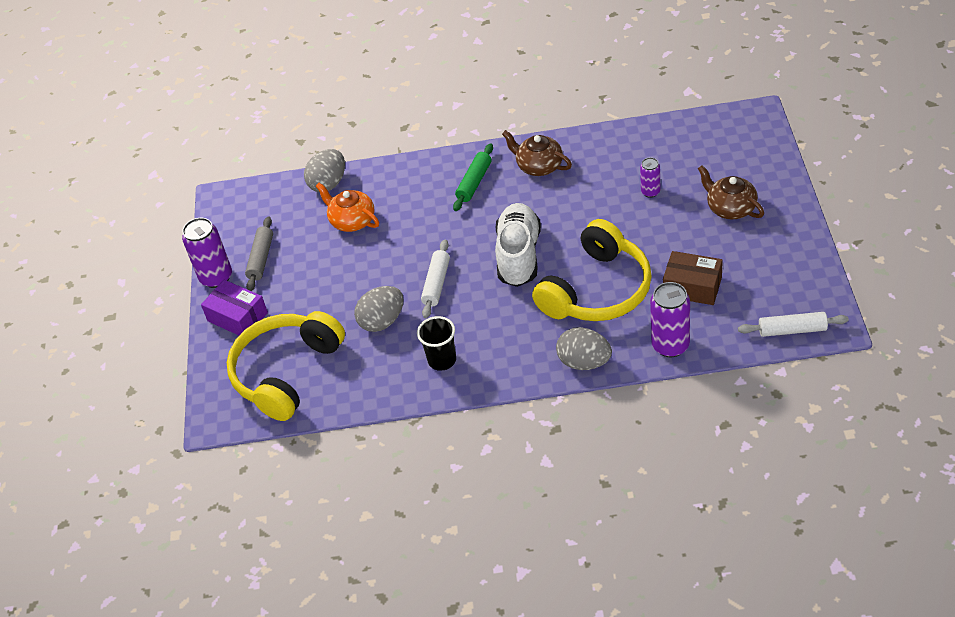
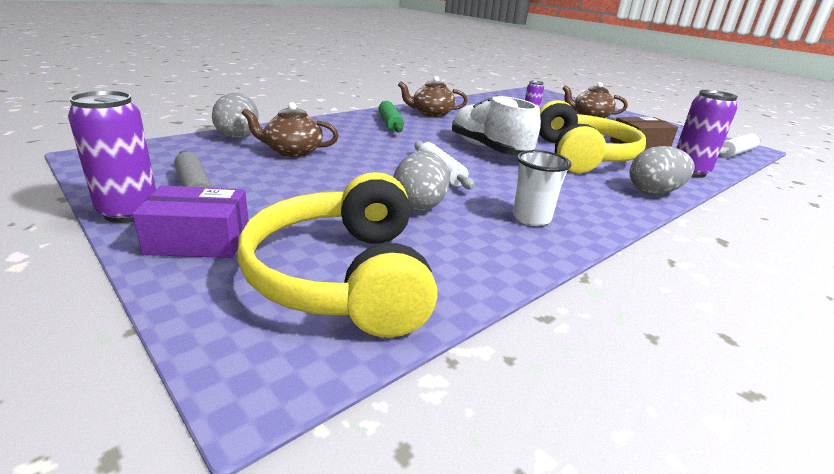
camera: 45 degrees left, 20 degrees down
orange teapot [316,183,379,232] -> brown teapot [241,102,339,157]
black cup [417,316,456,371] -> white cup [513,150,571,226]

